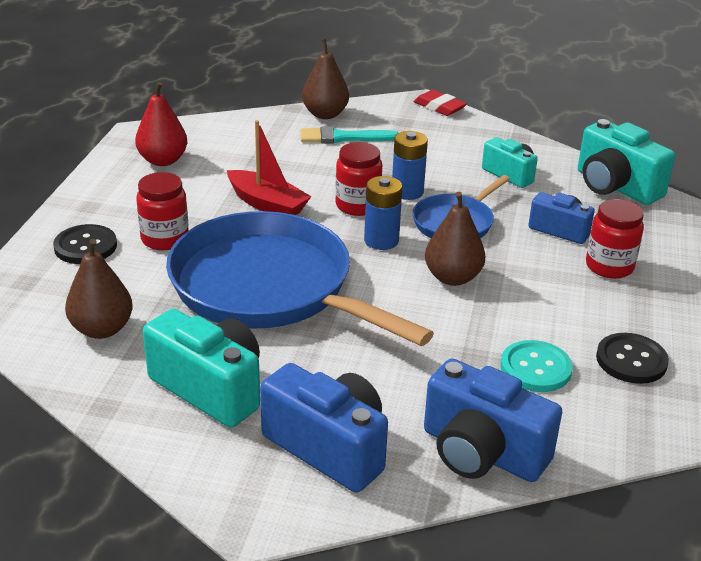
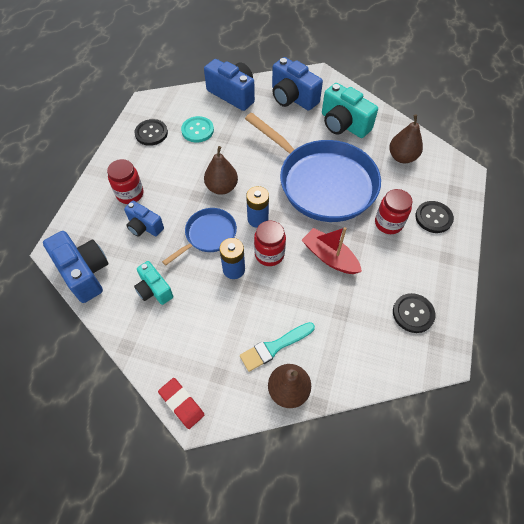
camera: 175 degrees left, 25 degrees up
red pear [135,82,188,166] -> black button [393,293,436,333]
turquoise brush [300,127,398,143] -> turquoise brush turned 150 degrees clockwise [240,322,315,372]
turquoise camera [578,119,675,205] -> blue camera [43,231,109,303]

